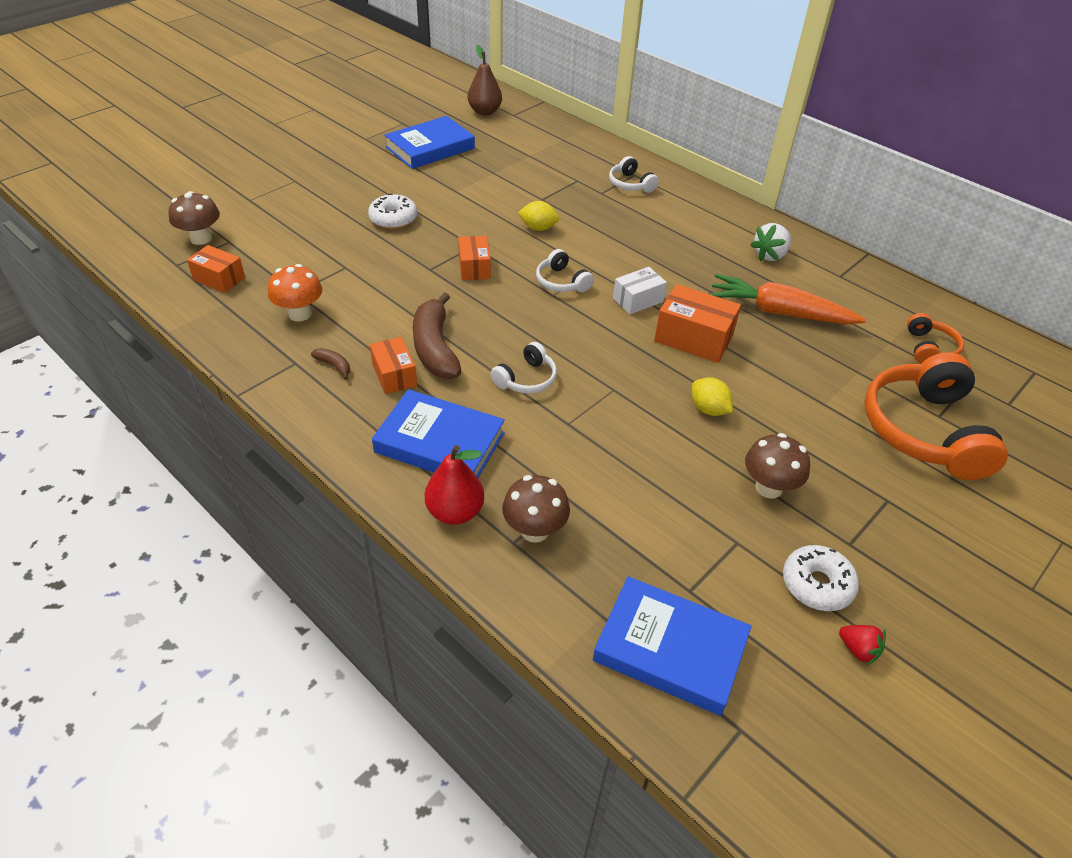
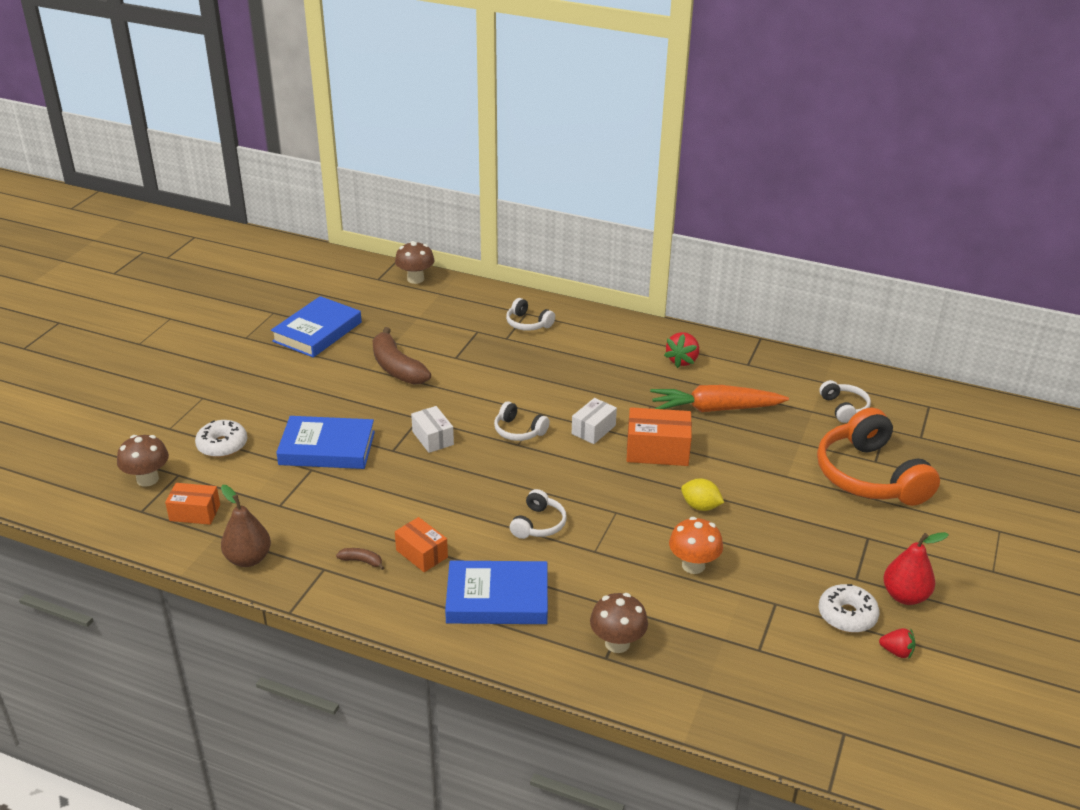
camera: 20 degrees left, 10 degrees down
orange mushroom [268,264,322,321] -> orange mushroom moved to [669,517,723,574]
white donut [368,193,417,229] -> white donut moved to [195,420,247,458]
brown banana [413,293,461,379] -> brown banana moved to [372,327,431,385]
red pear [425,445,484,525] -> red pear moved to [883,532,949,605]
orange box [458,236,491,280] -> white box [411,406,454,453]
brown pear [468,45,502,115] -> brown pear moved to [221,485,271,567]
yellow lemon [518,201,559,231] -> none
blue book [593,576,751,716] -> blue book moved to [276,416,375,469]
brown mushroom [745,433,810,499] -> brown mushroom moved to [395,241,435,284]
white strawberry [750,223,791,261] -> red strawberry [664,332,699,368]
orange headphones [907,313,964,364] -> white headphones [819,380,871,423]

